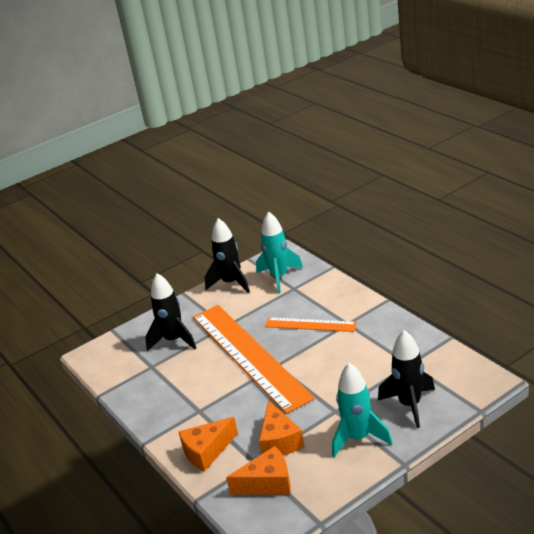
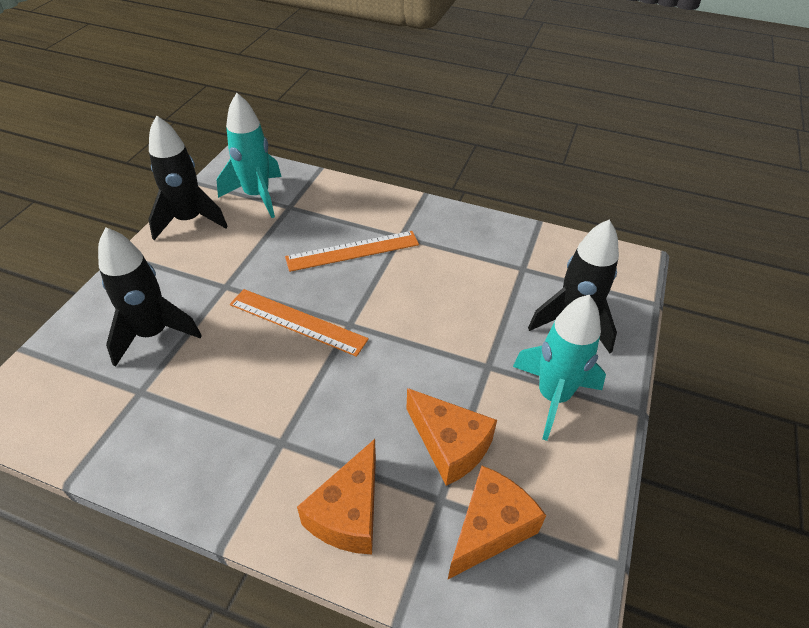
camera: 40 degrees left, 15 degrees up
orange ruler [193,305,315,414] -> orange ruler [230,289,369,357], size x0.49

